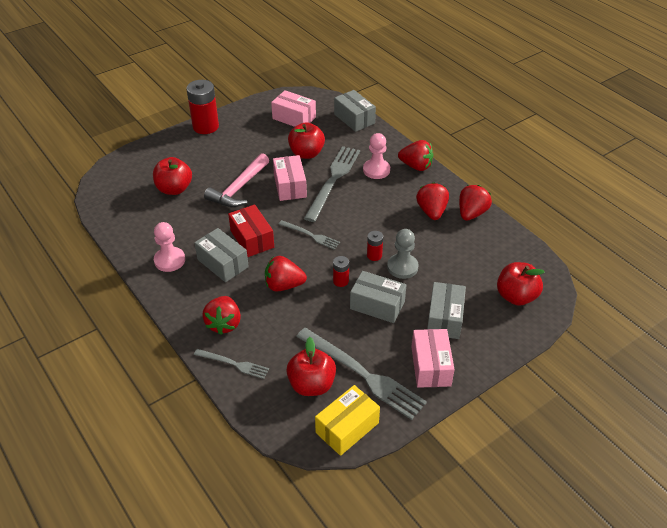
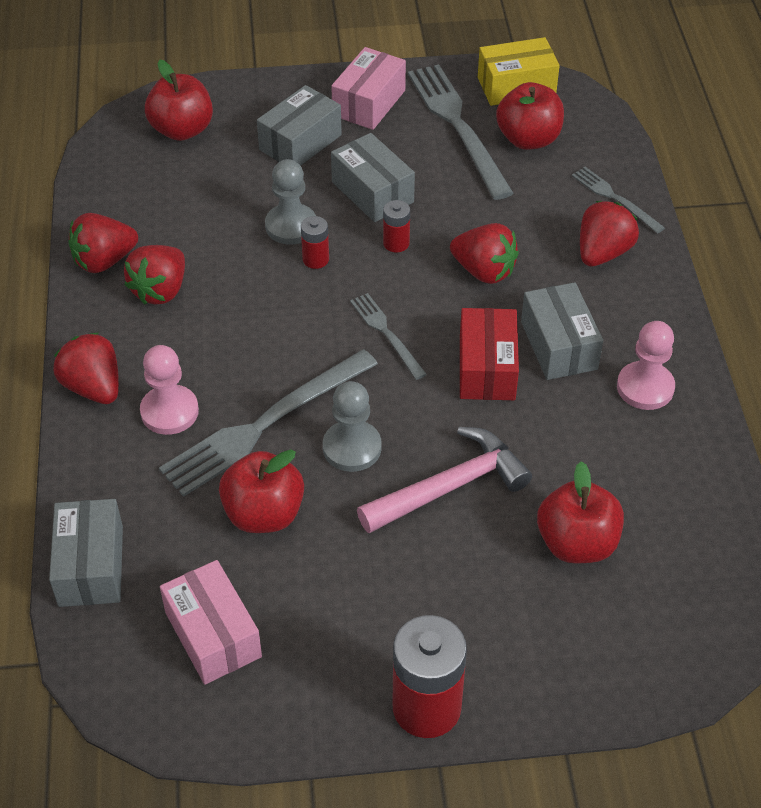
camera: 150 degrees left, 5 degrees up
pink box [273,155,307,201] -> grey pawn [323,381,382,472]

